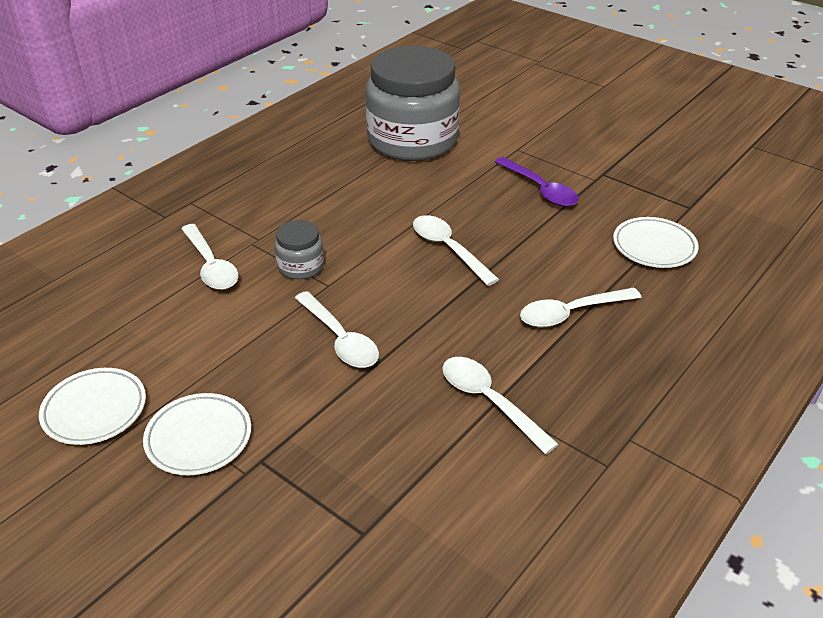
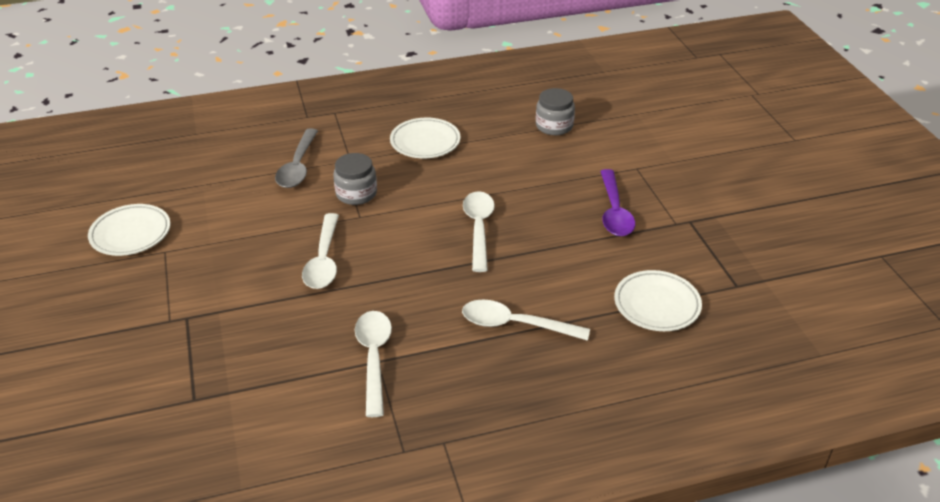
camera: 35 degrees right, 0 degrees up
white plate [143,393,251,475] -> white plate moved to [390,118,460,158]
white spoon [181,224,238,290] -> grey spoon [275,128,318,188]
grey jar [365,46,460,161] -> grey jar [536,88,575,135], size x0.43

